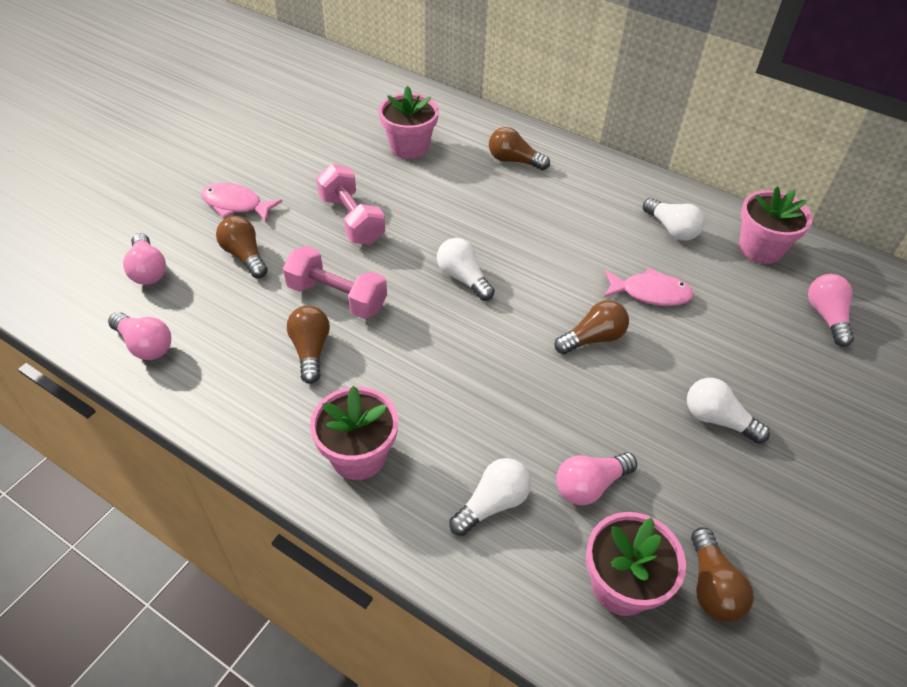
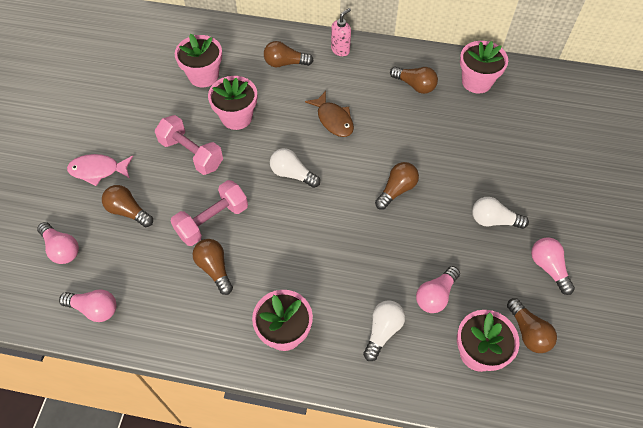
camera: 20 degrees left, 10 degrees up
pink dumbbell [283,246,387,319] -> pink dumbbell turned 45 degrees counterclockwise [171,180,248,246]
pink fish [604,268,694,306] -> none
white light bulb [643,198,705,241] -> brown light bulb [390,67,438,94]
pink light bulb [808,274,854,347] -> pink light bulb moved to [531,237,575,295]
none -> pink flower pot [208,76,257,130]
none -> brown fish [305,91,354,137]
none -> pink soap dispenser [331,8,351,56]

